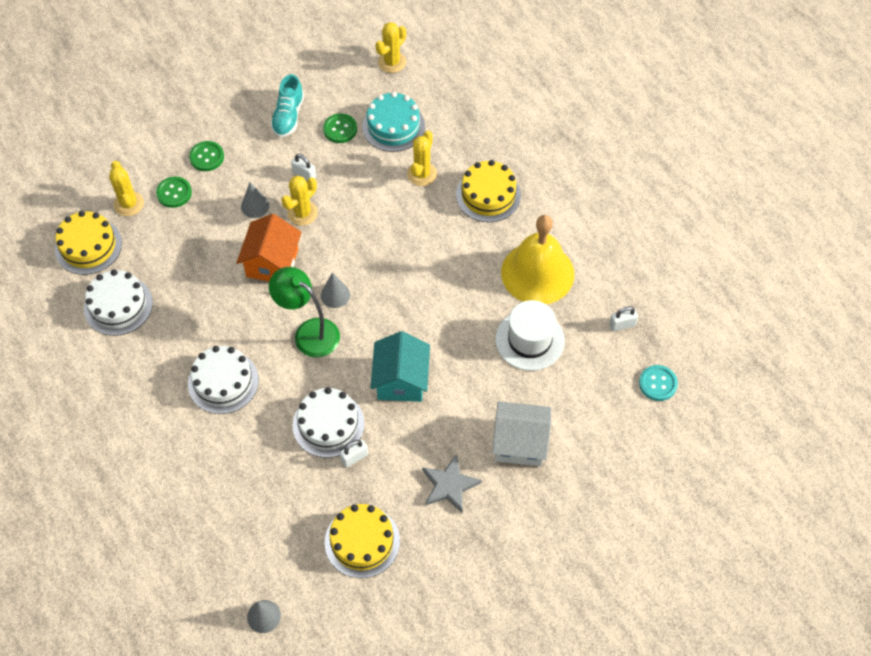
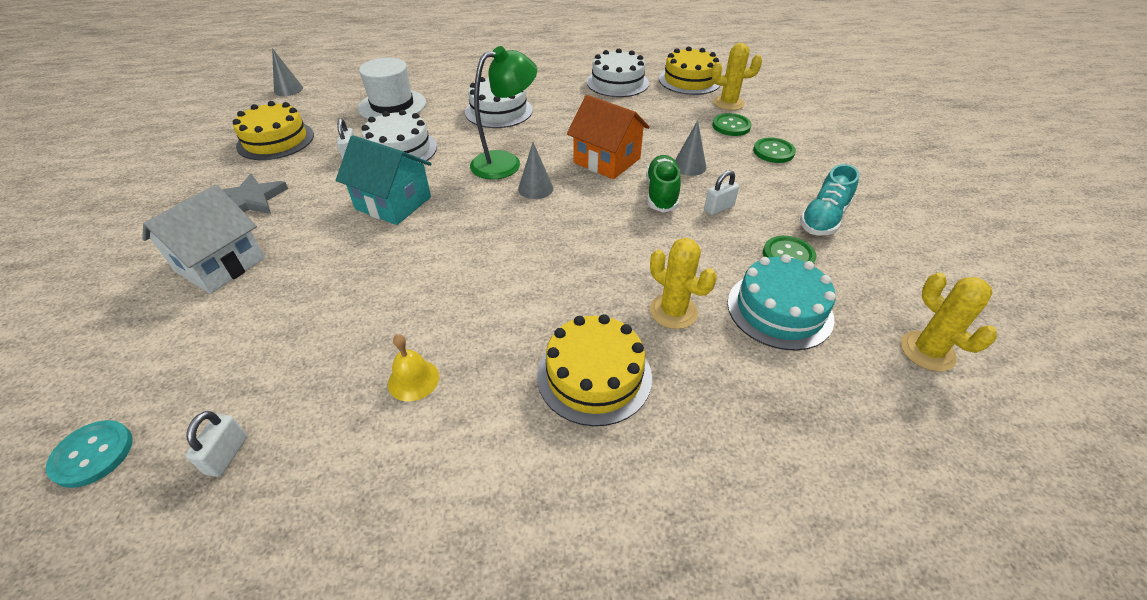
camera: 115 degrees right, 15 degrees down
turquoise shoe [270,74,304,138] -> turquoise shoe turned 90 degrees counterclockwise [800,164,859,236]
yellow cactus [281,176,318,226] -> green shoe [646,155,681,213]
white hat [495,300,565,371] -> white hat moved to [358,58,426,119]
yellow bell [501,215,574,304] -> yellow bell [388,334,439,401], size x0.40

